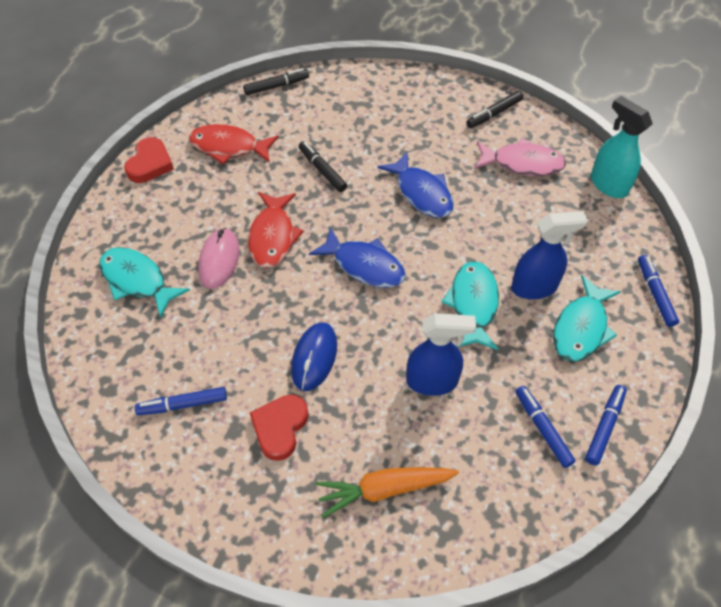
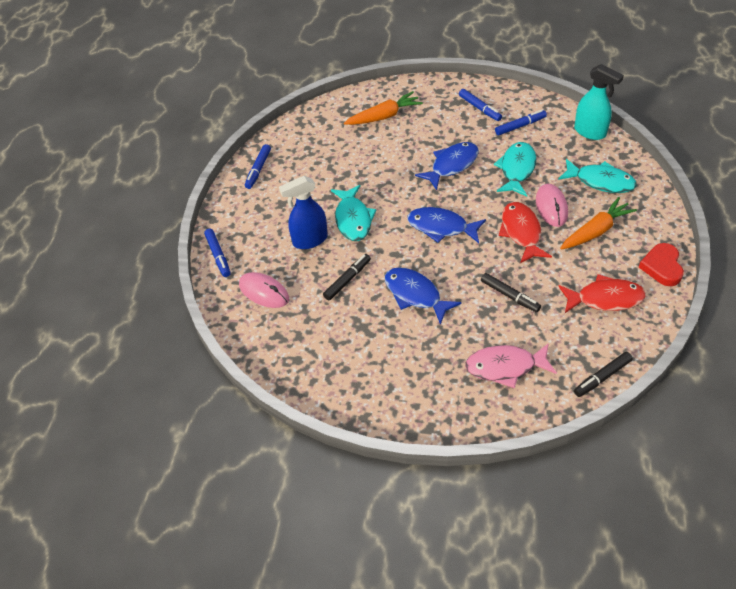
camera: 170 degrees right, 5 degrees down
red heart [250,395,309,461] -> none
blue mouse [291,322,337,391] -> blue fish [415,142,479,190]
blue spray bottle [406,313,476,396] -> none
black marker [466,91,523,128] -> black marker moved to [323,254,371,300]
pink fish [474,138,566,176] -> pink fish moved to [465,343,557,388]
blue marker [515,386,576,468] -> blue marker moved to [459,89,502,121]
turquoise fish [553,275,621,362] -> turquoise fish moved to [494,142,536,196]
turquoise spray bottle [591,96,653,198] -> turquoise spray bottle moved to [574,64,624,140]
none -> pink mouse [239,272,289,308]
none -> orange carrot [560,197,637,250]

